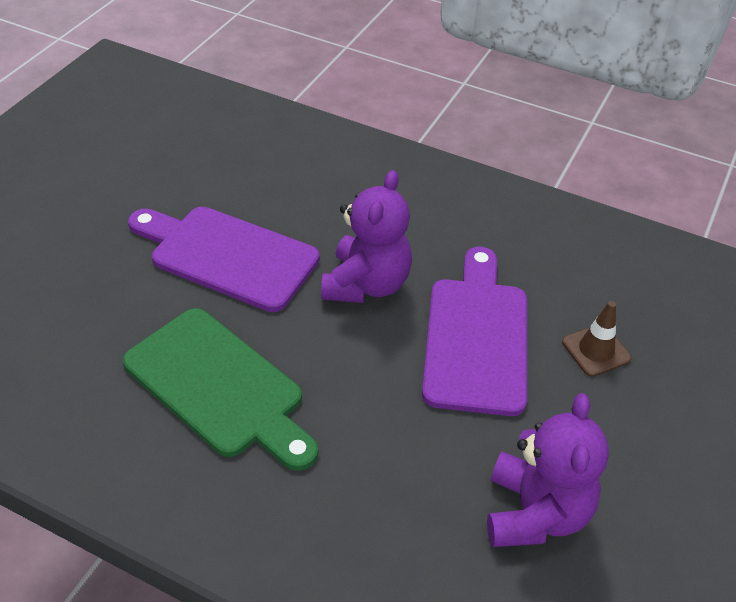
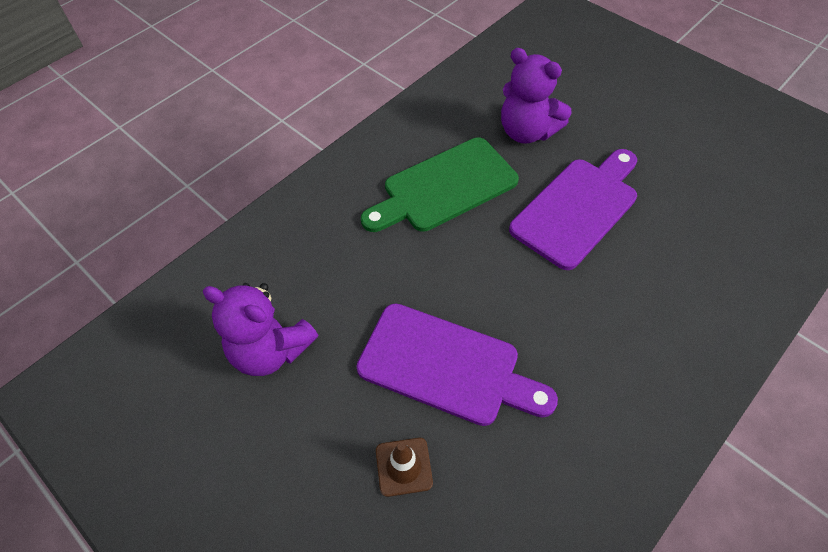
camera: 110 degrees right, 10 degrees up
purple teddy bear [321,170,412,303] -> purple teddy bear moved to [501,48,572,144]

